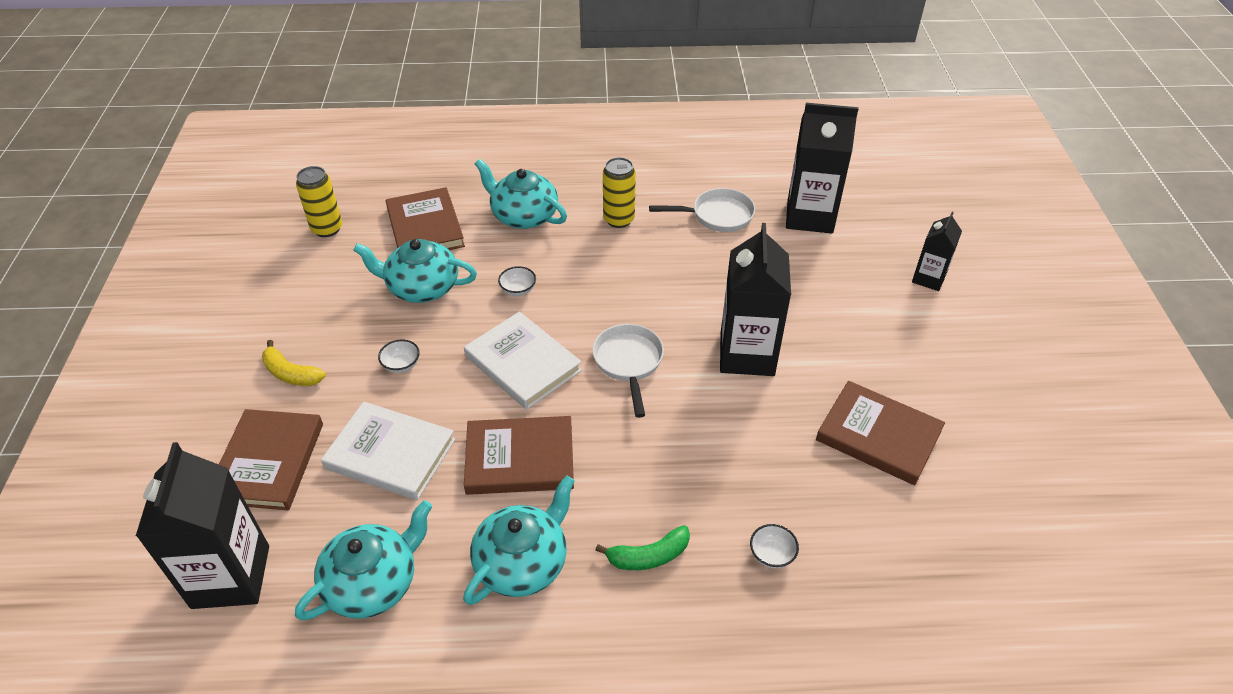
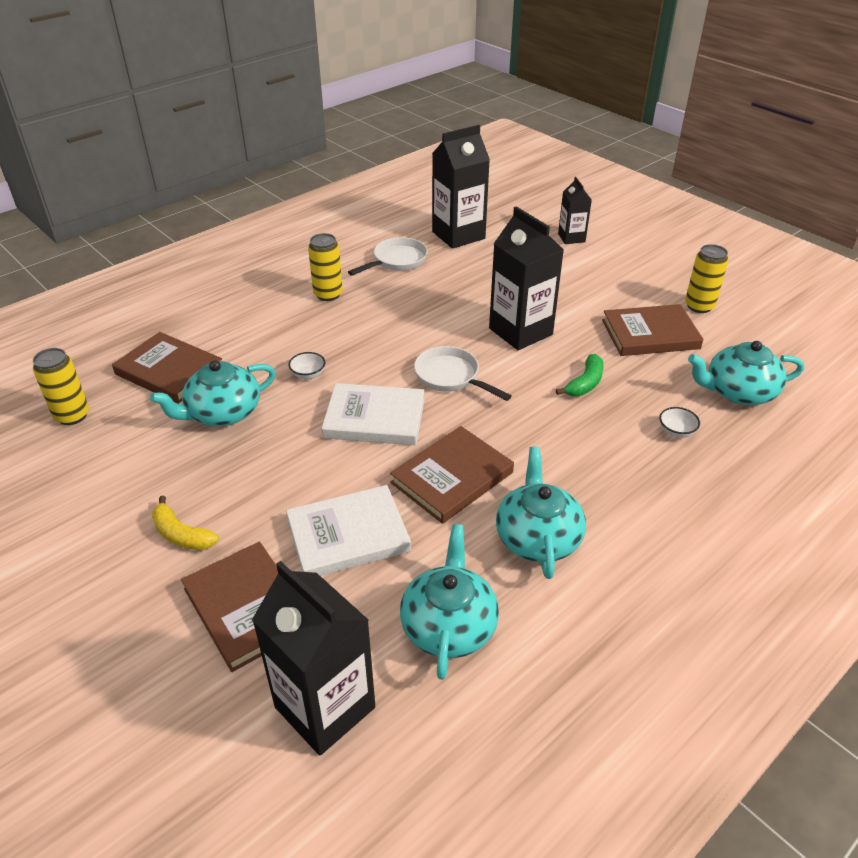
camera: 40 degrees left, 5 degrees down
yellow banana [262,340,326,386] -> yellow banana turned 45 degrees clockwise [152,495,219,550]
white bowl [378,339,420,373] -> none
turquoise teapot [475,159,567,229] -> turquoise teapot moved to [688,341,804,405]
green banana [596,525,690,570] -> green banana moved to [556,354,604,396]
none -> yellow can [685,244,728,313]

